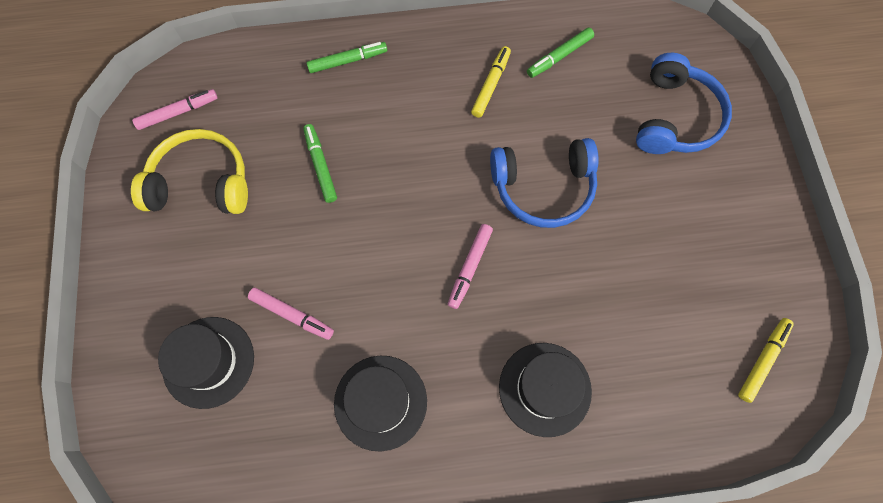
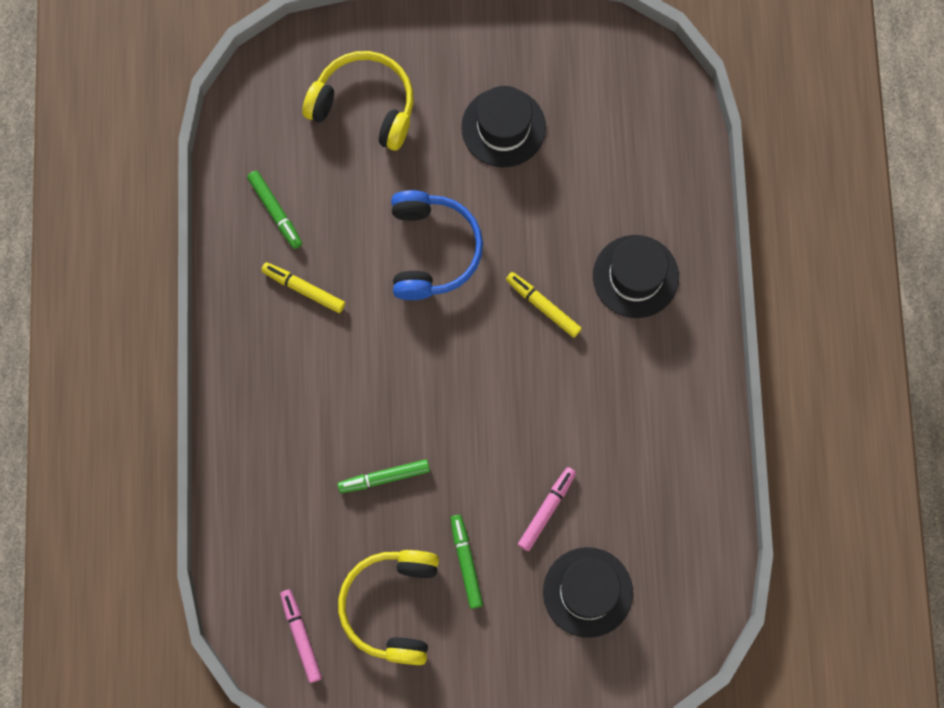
camera: 85 degrees left, 5 degrees up
green marker [306,42,387,73] -> green marker moved to [450,515,483,609]
black hat [334,356,427,451] -> black hat moved to [461,86,546,168]
pink marker [448,224,493,309] -> none
blue headphones [636,53,732,154] -> yellow headphones [302,51,413,151]
yellow marker [738,318,794,403] -> yellow marker moved to [506,272,582,338]

